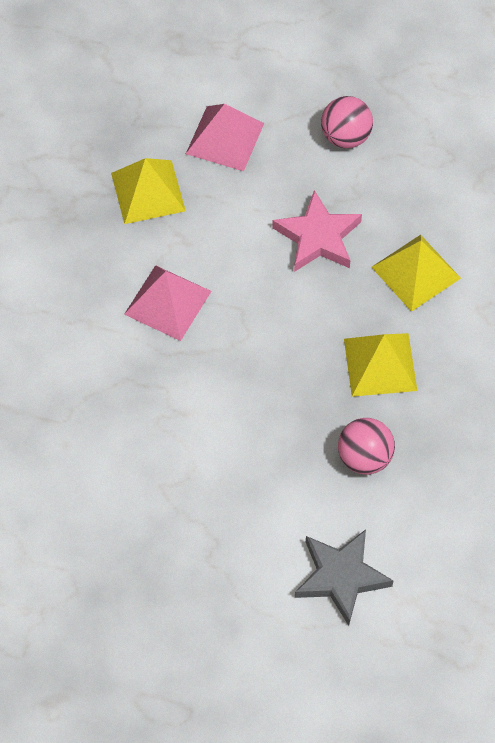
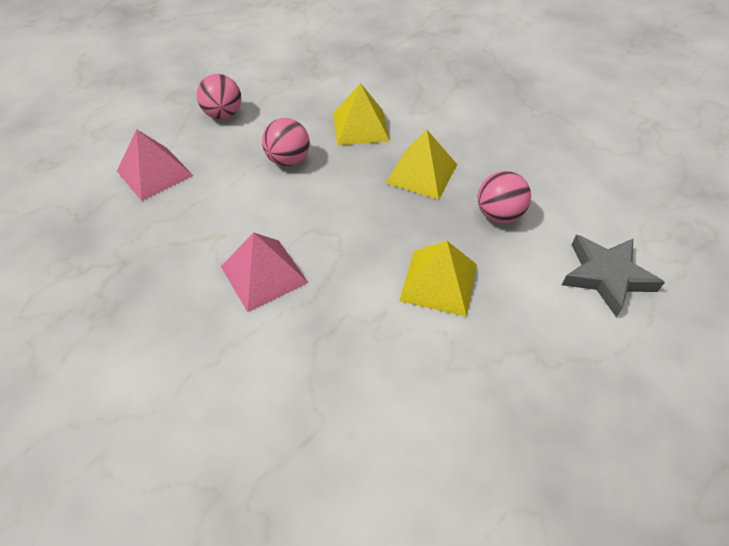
camera: 60 degrees left, 10 degrees down
yellow pyramid [111,158,186,224] -> yellow pyramid moved to [399,241,477,317]
pink star [272,190,362,272] -> pink ball [262,118,310,167]

